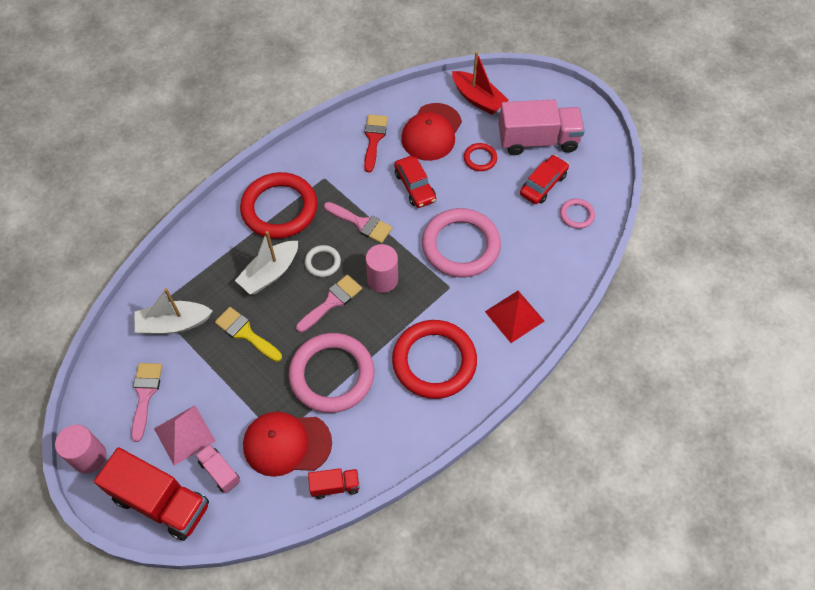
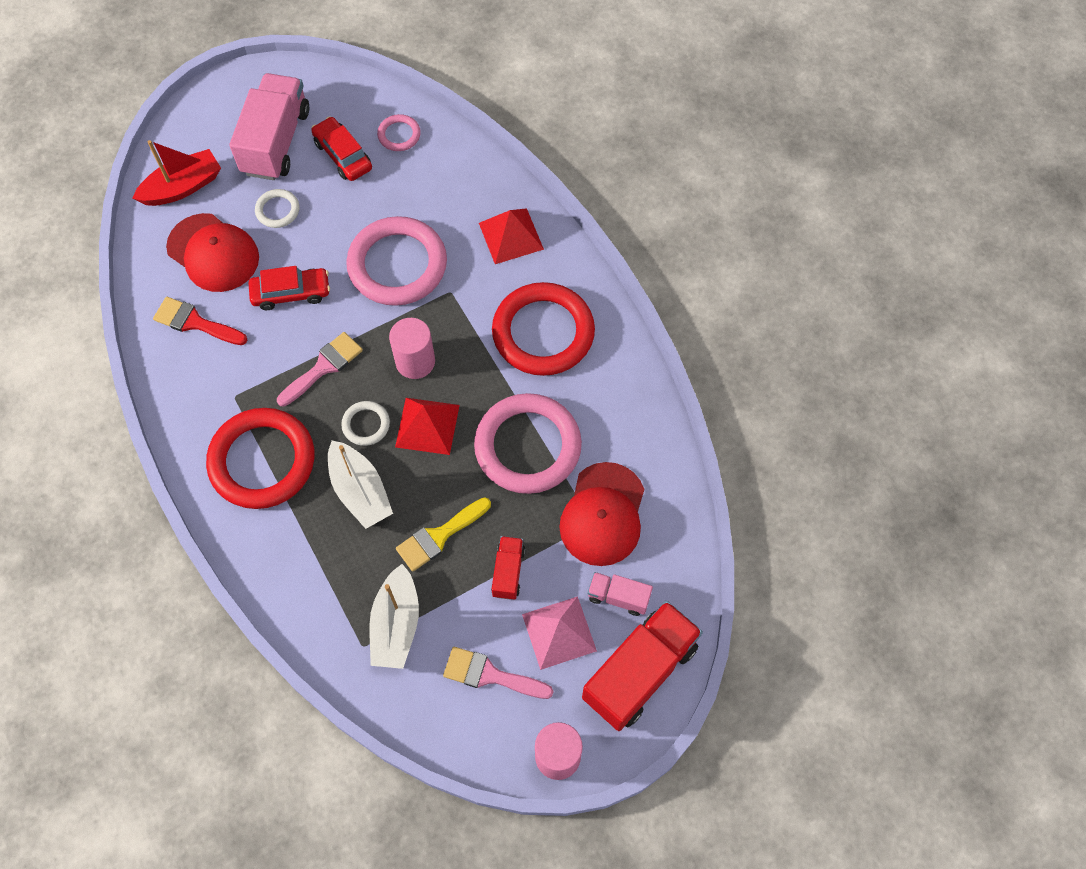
camera: 75 degrees left, 5 degrees up
pink truck [195,444,240,493] -> pink truck turned 45 degrees clockwise [588,572,653,616]
pink brush [296,275,362,332] -> red pyramid [395,398,460,455]
red truck [308,468,360,499] -> red truck moved to [491,536,525,600]
red ring [464,143,497,171] -> white ring [255,189,300,228]

